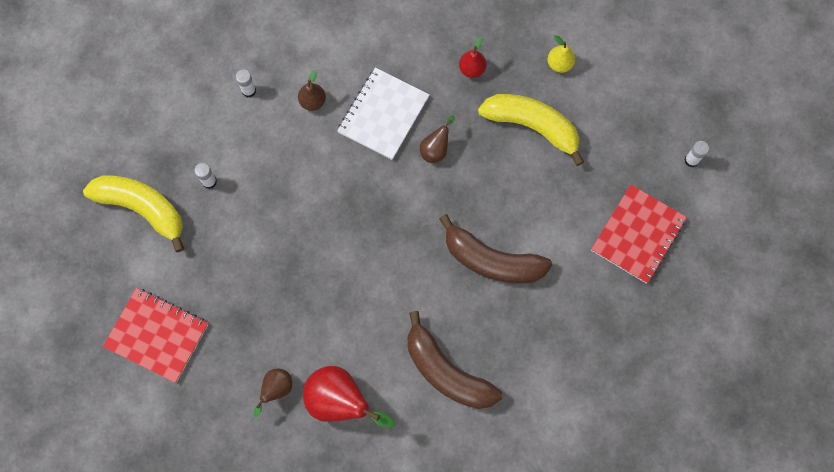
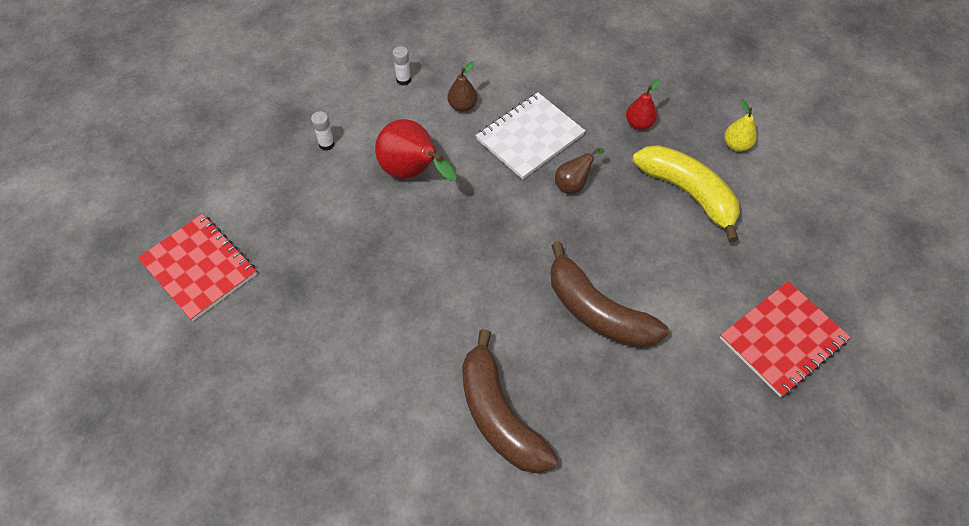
camera: 20 degrees right, 15 degrees down
yellow banana [83,175,184,252] -> none
brown pear [254,369,292,417] -> none
red pear [303,366,395,428] -> red pear moved to [375,119,457,181]
white glue stick [685,141,709,167] -> none

